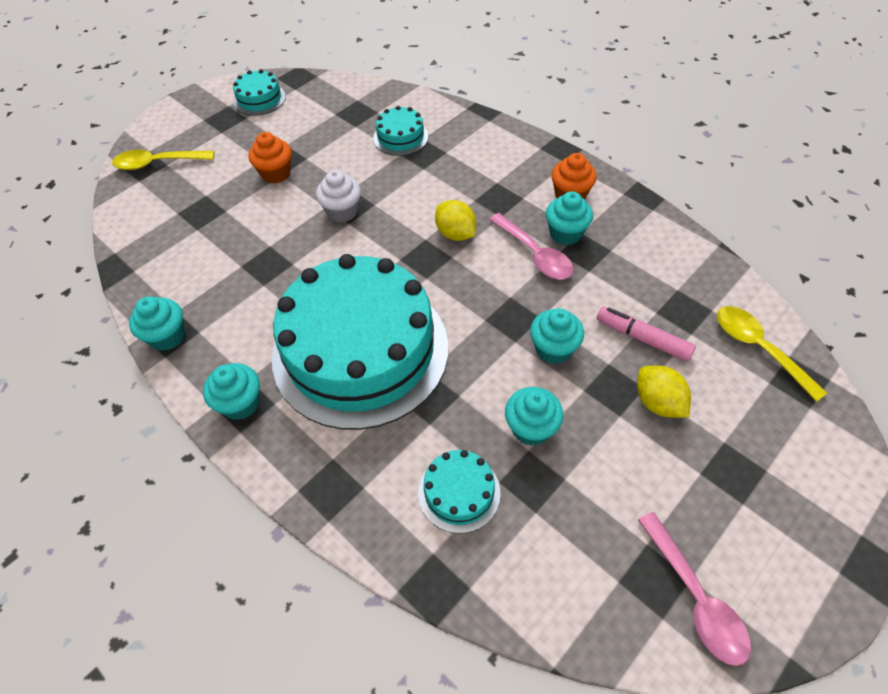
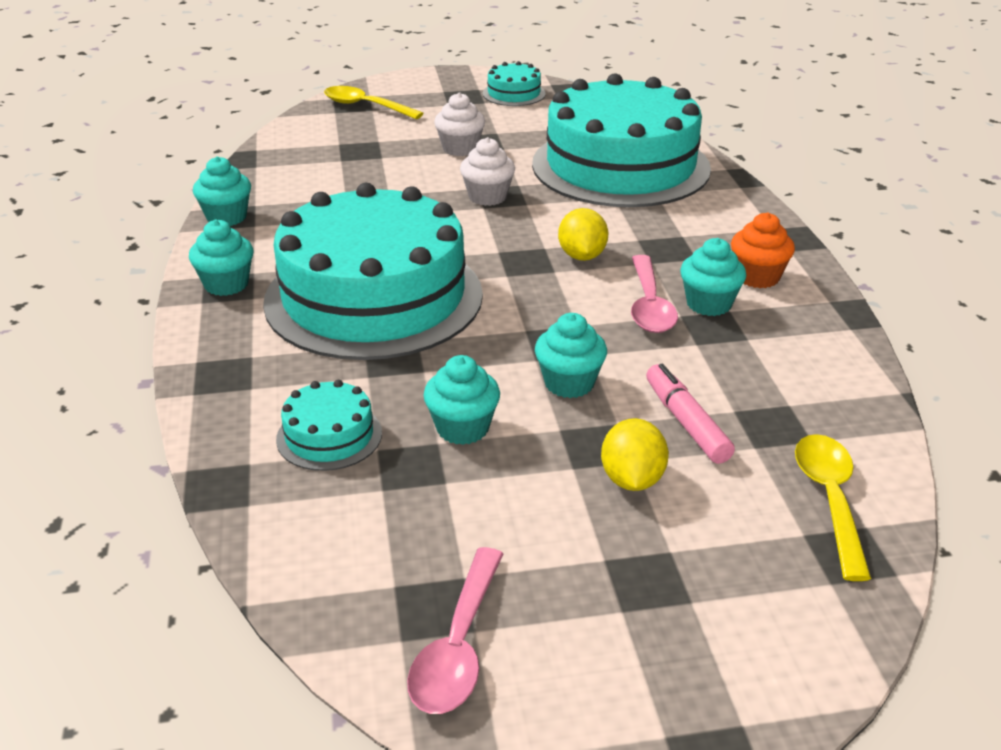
camera: 35 degrees right, 20 degrees down
orange cupcake [249,132,292,184] -> white cupcake [434,92,485,156]
turquoise cake [373,106,428,156] -> turquoise cake [532,73,711,207], size x2.47

